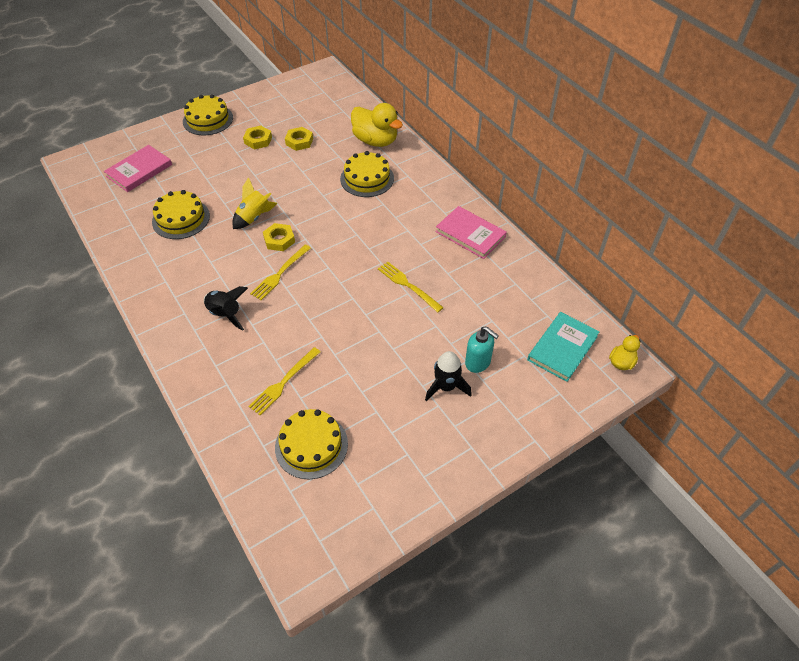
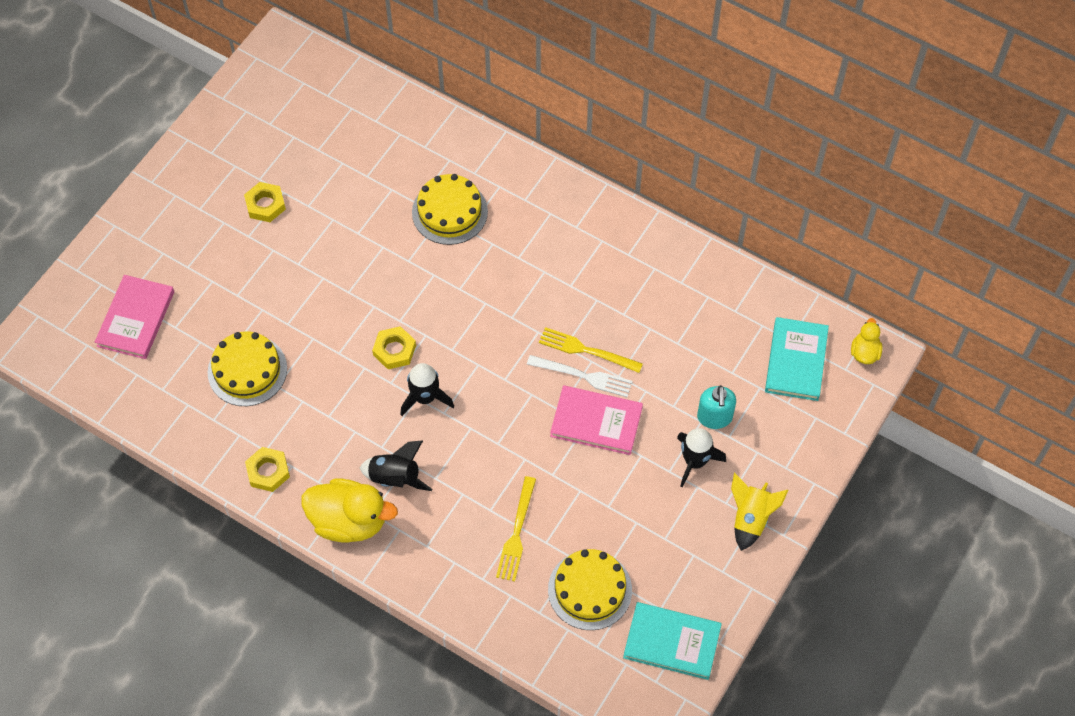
camera: 25 degrees left, 10 degrees up
yellow cake [183,94,233,135] -> none
yellow rocket [232,177,277,229] -> yellow rocket moved to [731,473,788,551]
yellow fork [250,245,311,300] -> black rocket [400,363,454,416]
yellow nut [285,127,313,151] -> yellow nut moved to [245,447,290,492]
yellow duck [351,103,403,147] -> yellow duck moved to [302,478,398,543]
pink book [436,206,507,259] -> pink book moved to [550,385,643,455]
turquoise soap dispenser [465,326,499,373] -> turquoise soap dispenser turned 75 degrees clockwise [697,385,736,429]
none -> white fork [527,355,633,397]
none -> turquoise book [623,602,722,680]

